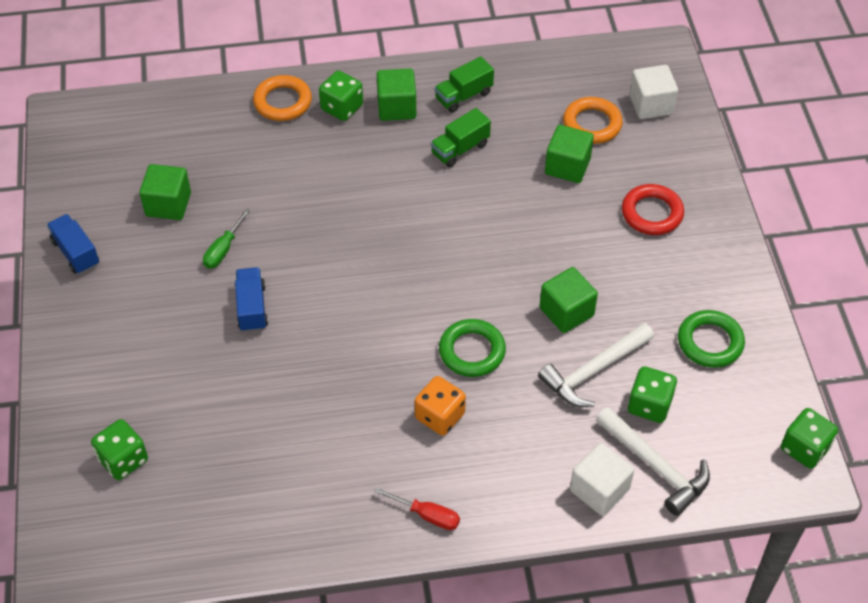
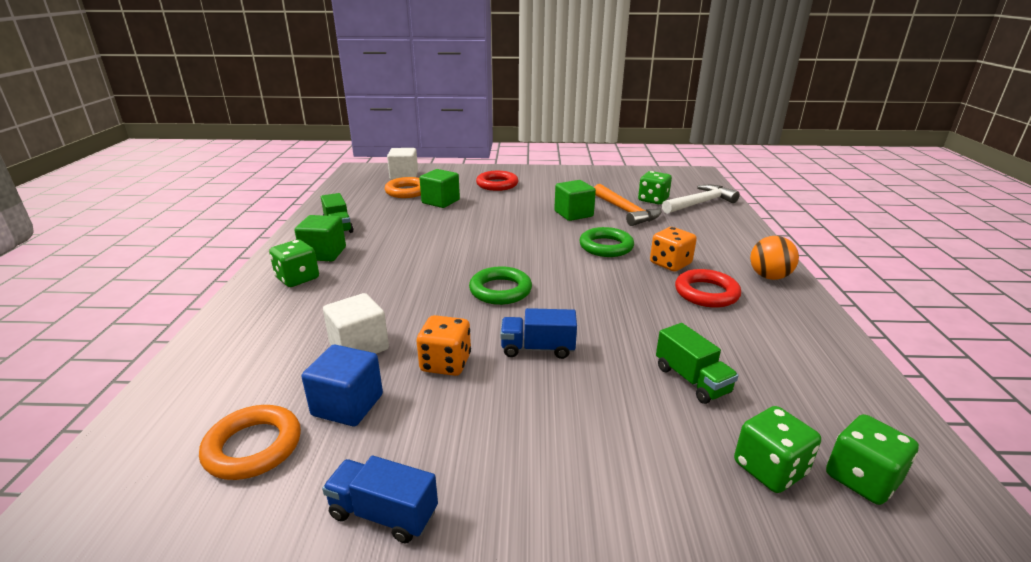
camera: 80 degrees left, 25 degrees down
blue truck [47,214,99,274] -> blue truck turned 45 degrees clockwise [322,456,438,543]
green cube [139,164,191,220] -> blue cube [302,345,383,426]
green screwdriver [203,208,251,269] -> orange dice [417,315,471,376]
orange ring [253,75,312,121] -> orange ring moved to [199,405,301,480]
red screwdriver [375,487,460,530] -> orange ball [750,236,799,280]
green truck [431,108,491,167] -> green truck moved to [656,323,739,404]
white hammer [538,322,654,407] -> orange hammer [594,184,662,226]
white cube [570,443,634,516] -> white cube moved to [323,293,389,354]
green ring [678,310,745,368] -> green ring moved to [469,266,532,305]
green dice [781,408,838,469] -> green dice moved to [826,414,919,505]
none -> red ring [675,269,741,308]

